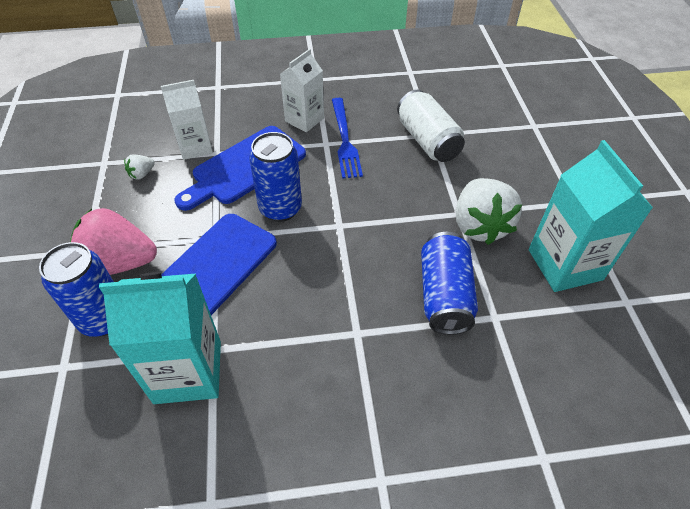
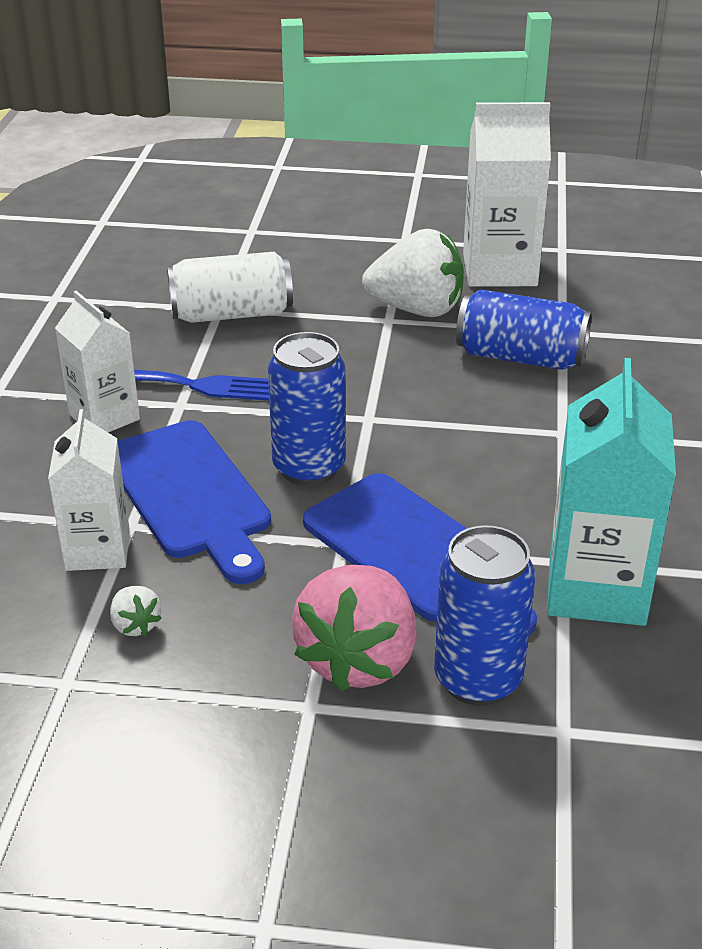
camera: 75 degrees left, 15 degrees down
turquoise carton [529,140,653,292] -> white carton [463,102,551,287]

